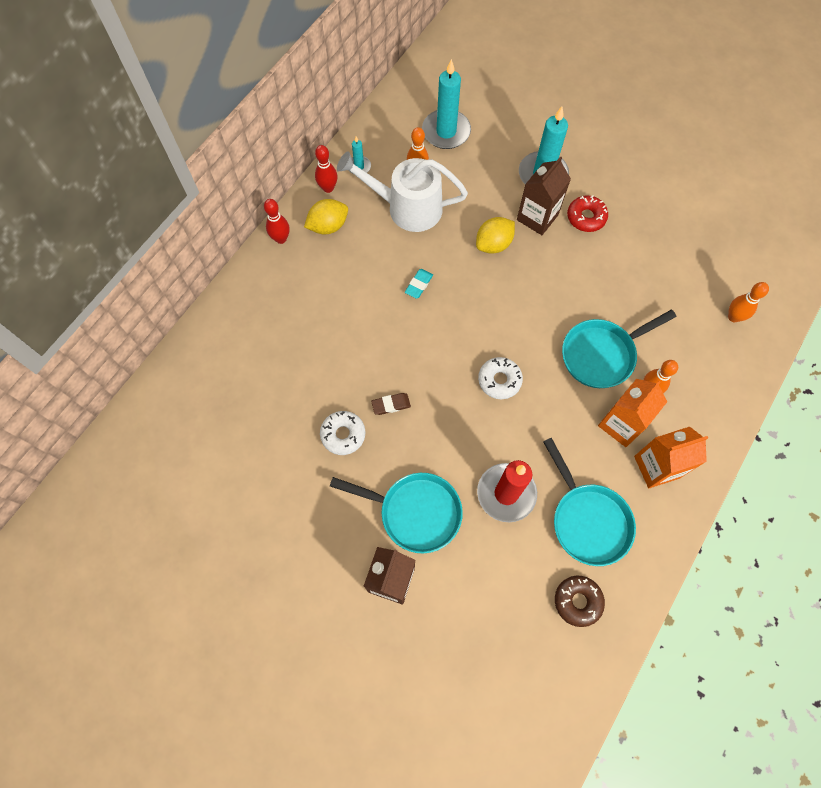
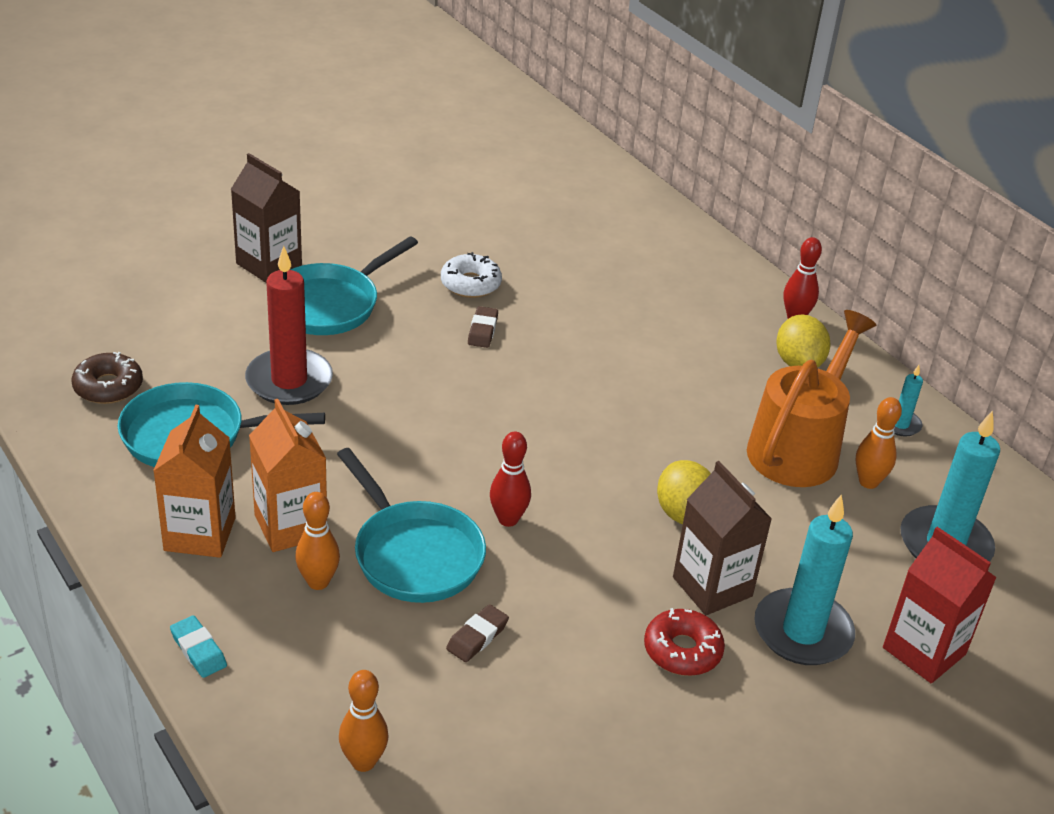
camera: 110 degrees right, 30 degrees down
red bowling pin [315,145,337,193] -> red bowling pin moved to [490,432,531,527]
white watering can [337,152,468,232] -> orange watering can [747,310,876,487]
turquoise eraser [405,269,433,299] -> turquoise eraser moved to [170,615,227,678]
white donut [478,357,523,399] -> none
turquoise pan [562,310,676,388] -> turquoise pan turned 150 degrees clockwise [337,448,486,603]
none -> brown eraser [446,604,509,662]
none -> red carton [883,527,997,683]

